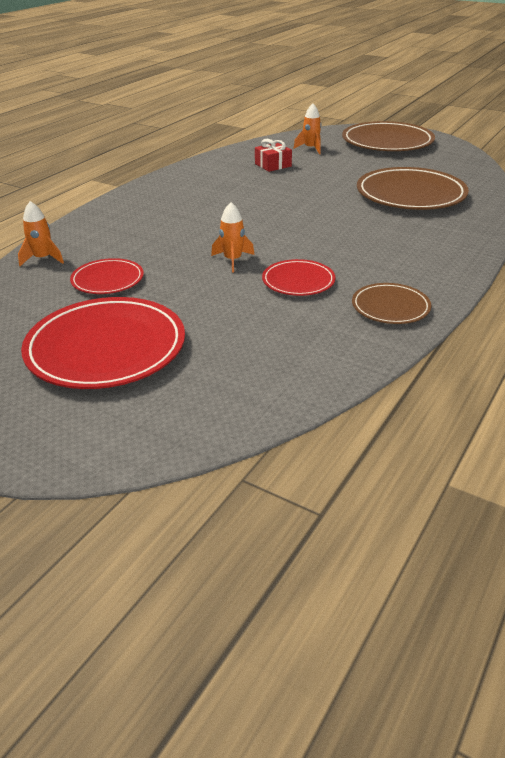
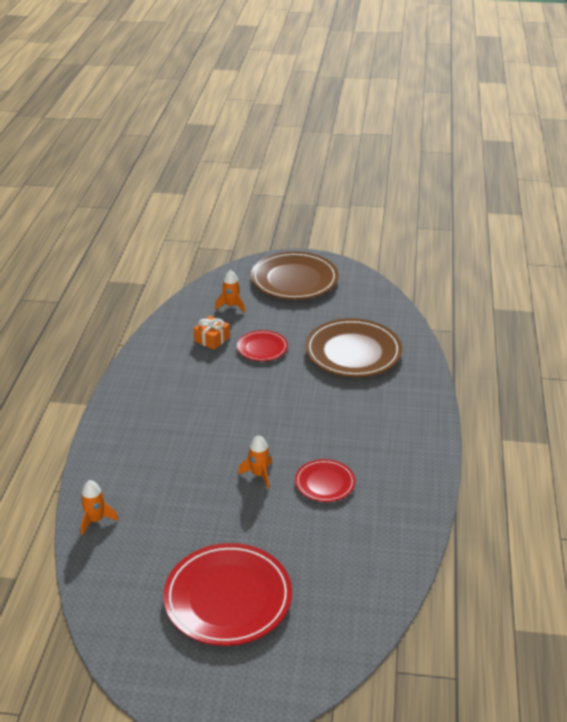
camera: 25 degrees left, 0 degrees up
red plate [70,258,144,294] -> red plate moved to [237,330,288,361]
red gift [255,139,292,172] -> orange gift [193,316,230,350]
brown plate [352,283,431,324] -> none

